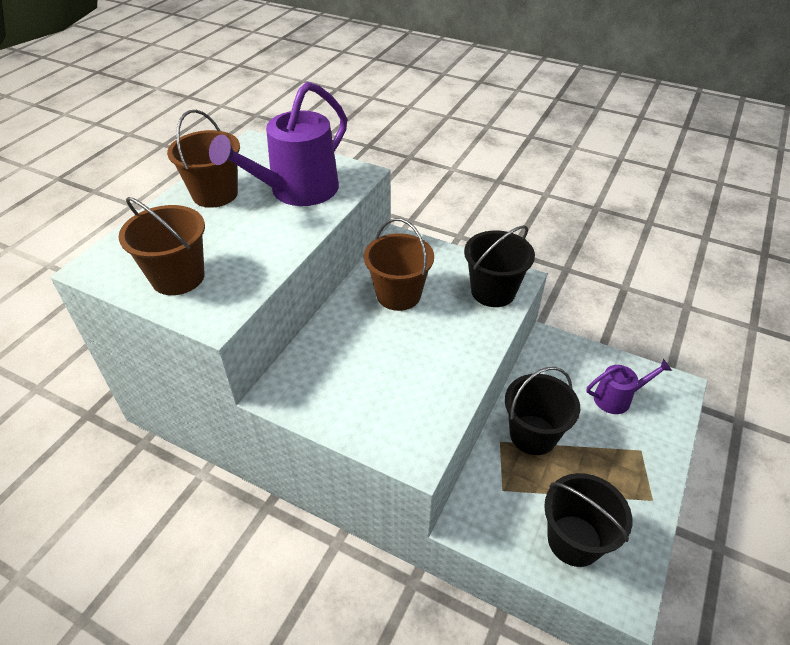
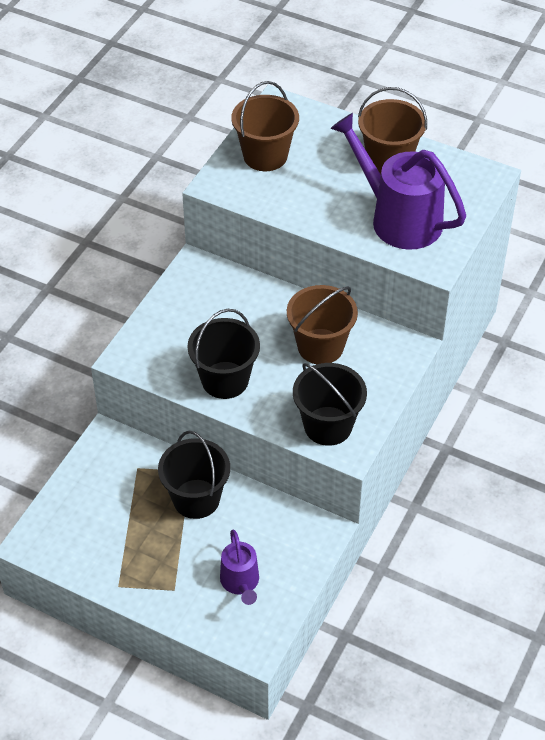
camera: 90 degrees right, 5 degrees up
black bucket [544,473,632,567] -> black bucket moved to [187,309,260,399]

